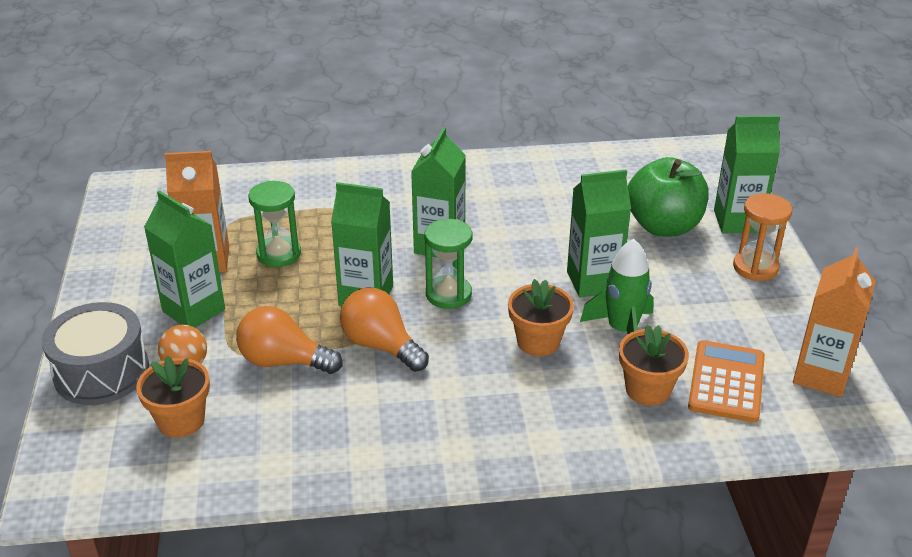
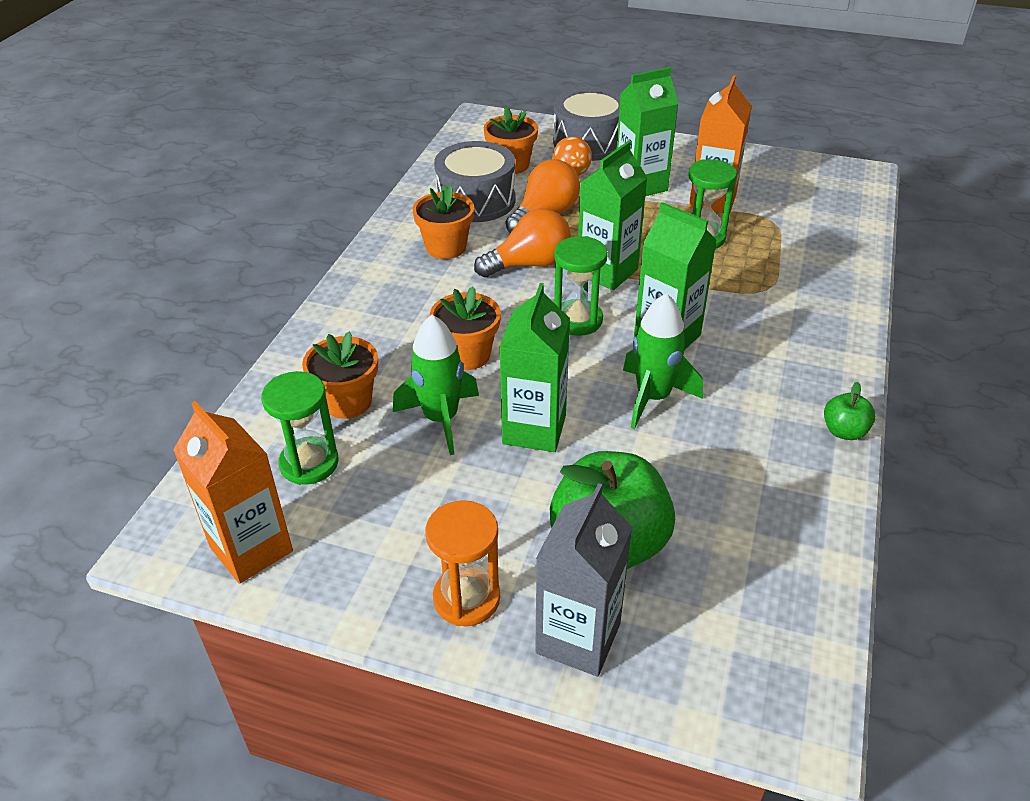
camera: 115 degrees right, 5 degrees up
orange calculator [688,340,765,423] -> green hourglass [261,371,339,485]
green carton [714,115,780,233] -> grey carton [535,483,632,676]
none -> orange flower pot [413,184,474,259]
none -> grey drum [434,141,515,222]
none -> green rocket [623,293,703,429]
none -> green apple [824,382,876,440]

